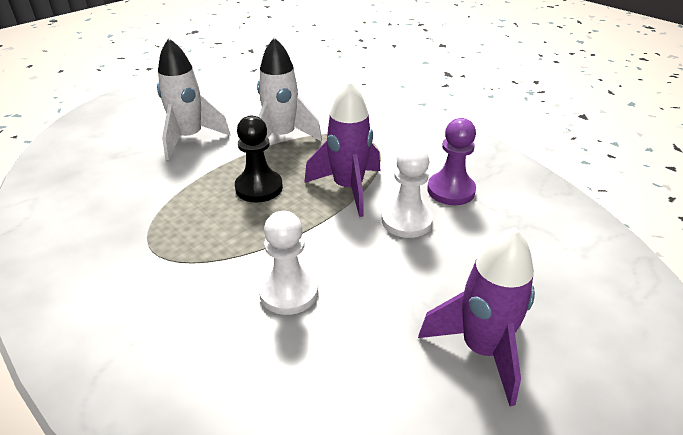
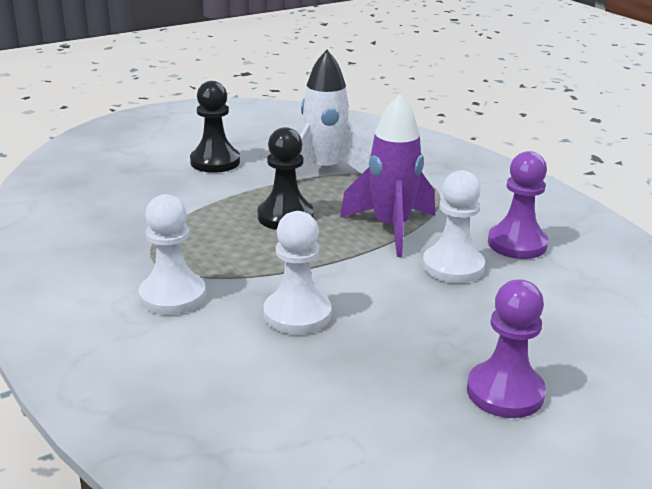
camera: 10 degrees right, 10 degrees down
white rocket [157,38,231,160] -> black pawn [190,81,240,173]
purple rocket [418,227,535,406] -> purple pawn [467,279,546,418]
none -> white pawn [139,194,206,315]

